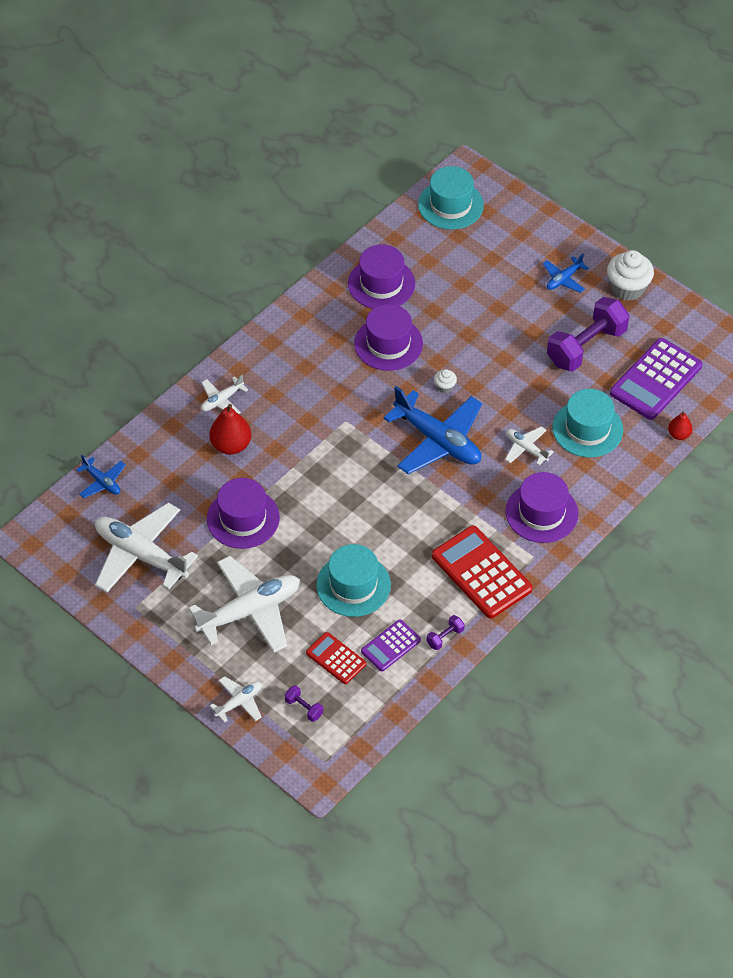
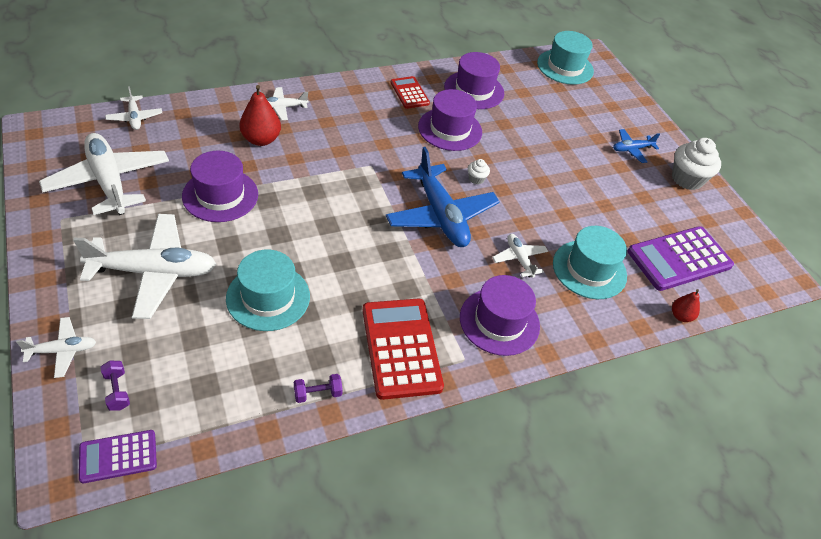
camera: 20 degrees right, 5 degrees down
blue plane [76,455,126,498] -> white plane [105,86,162,130]
red calculator [306,632,366,684] -> red calculator moved to [390,76,430,109]
purple calculator [361,619,421,671] -> purple calculator moved to [79,430,157,483]
purple dumbbell [547,297,630,371] -> none

